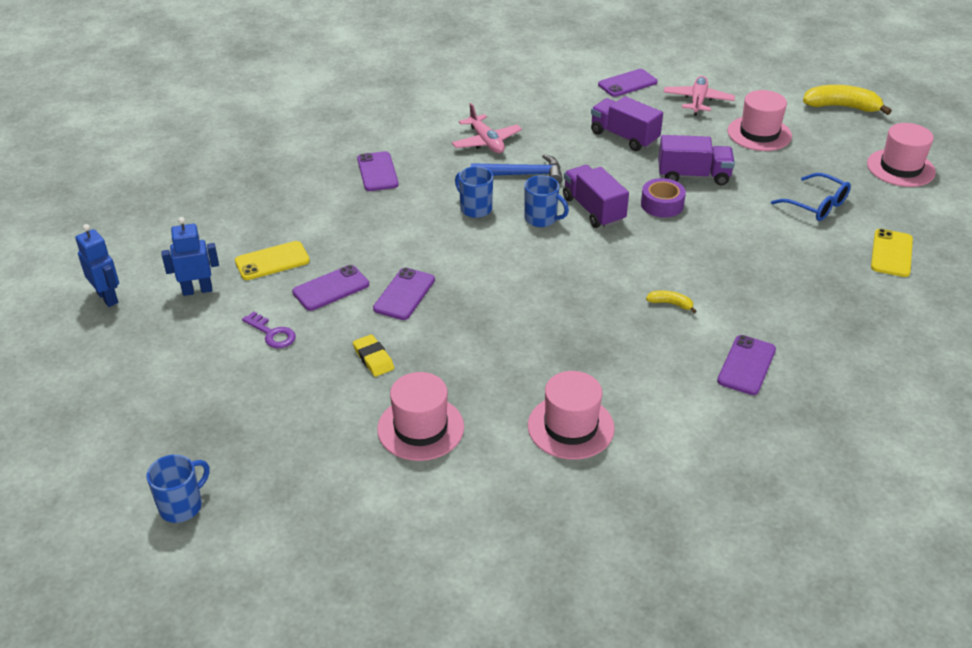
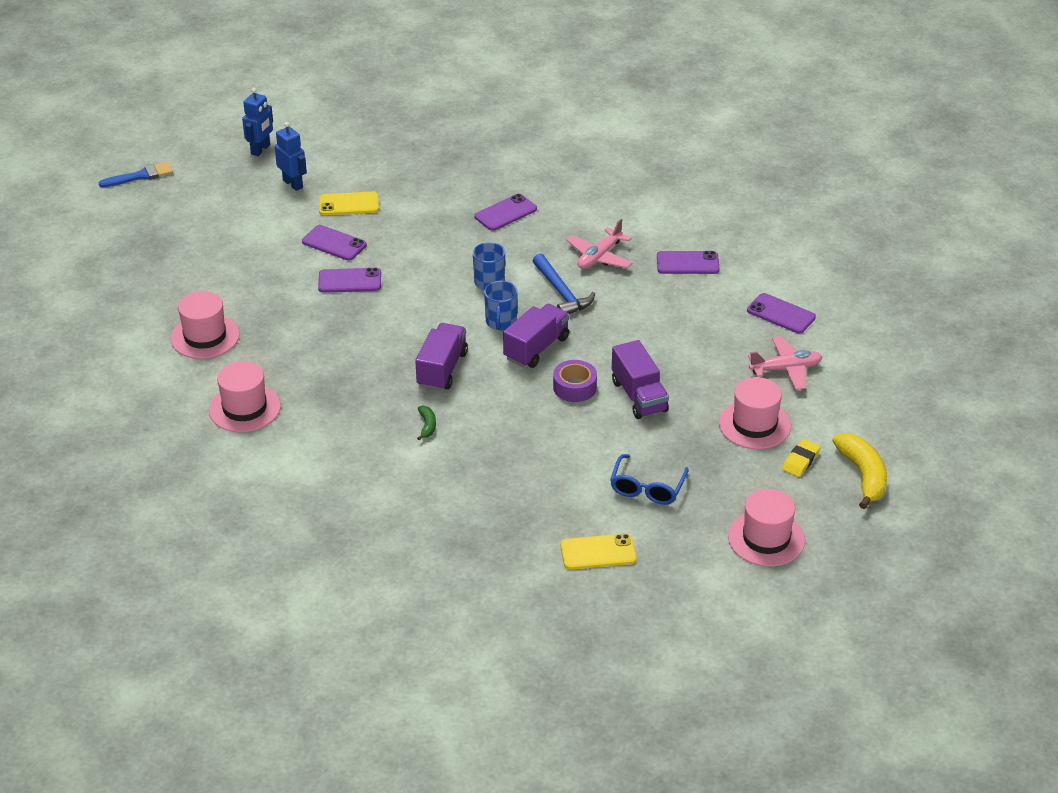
camera: 65 degrees right, 0 degrees up
blue mug [146,454,209,523] -> none
yellow phone [235,241,310,280] -> yellow phone turned 45 degrees counterclockwise [319,192,379,215]
purple key [242,311,296,348] -> none
yellow eraser [353,334,394,377] -> yellow eraser moved to [782,439,821,477]
purple truck [591,96,663,151] -> purple truck moved to [415,323,468,391]
yellow banana [646,290,697,313] -> green banana [417,405,436,440]
purple phone [717,335,776,395] -> purple phone moved to [657,251,720,274]
none -> blue brush [99,162,173,188]

